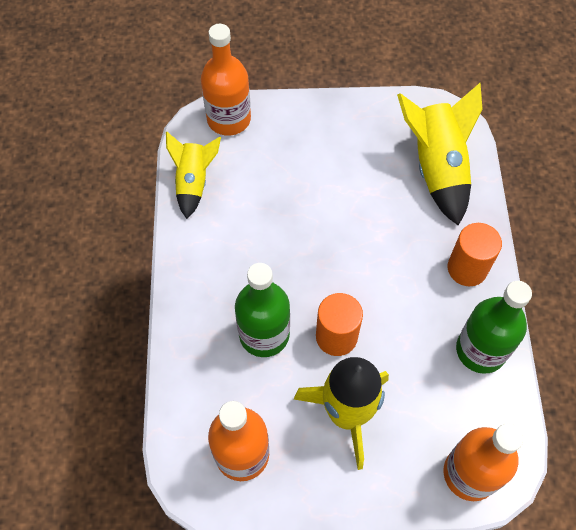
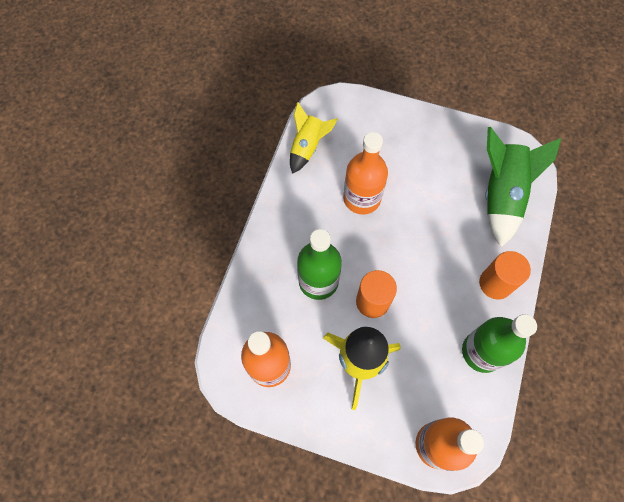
camera: 20 degrees right, 5 degrees up
orange bottle [201,24,251,136] -> orange bottle moved to [343,132,388,215]
yellow rocket [397,83,482,226] -> green rocket [485,127,561,247]

